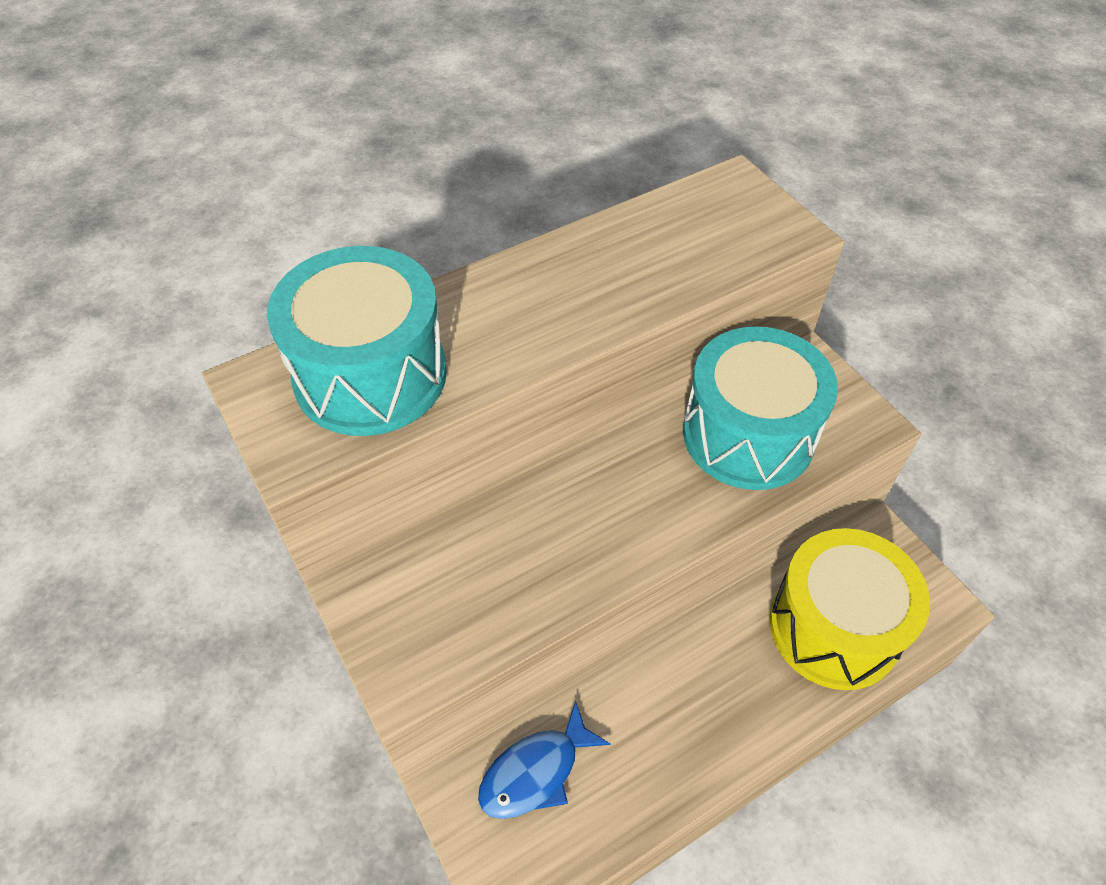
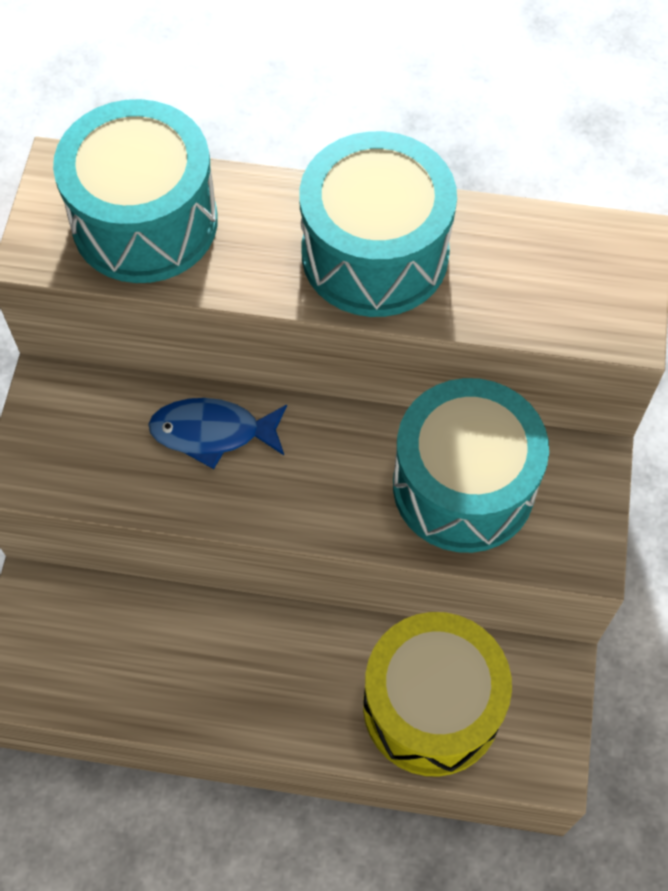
camera: 40 degrees right, 10 degrees up
blue fish [478,701,611,819] -> blue fish moved to [148,398,287,469]
none -> turquoise drum [299,131,457,317]

